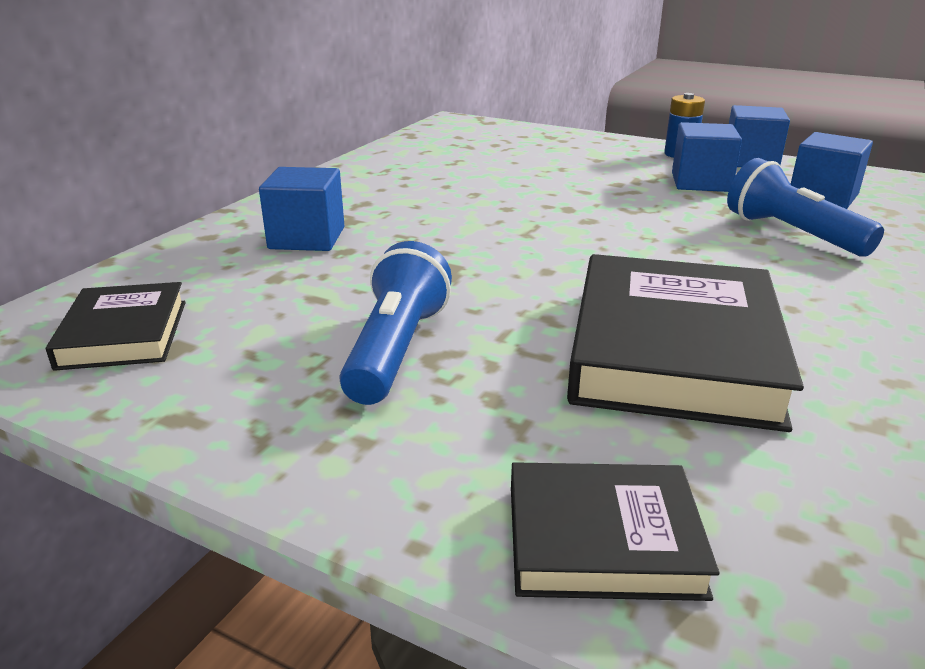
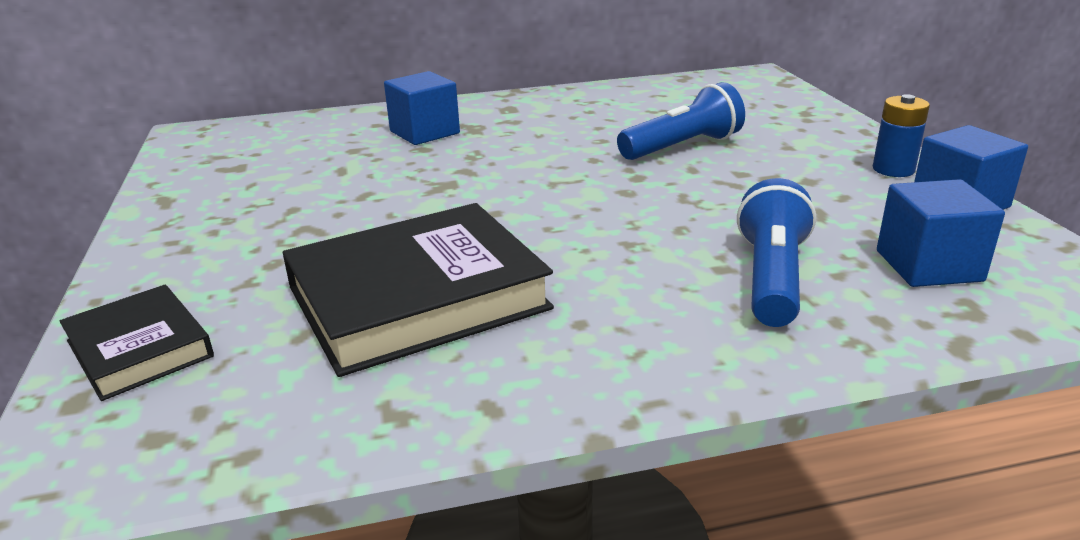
camera: 50 degrees right, 0 degrees up
black book [46,282,186,371] -> none
blue flashlight [340,241,452,405] -> blue flashlight moved to [617,82,745,160]
blue cube [672,122,742,192] -> none

